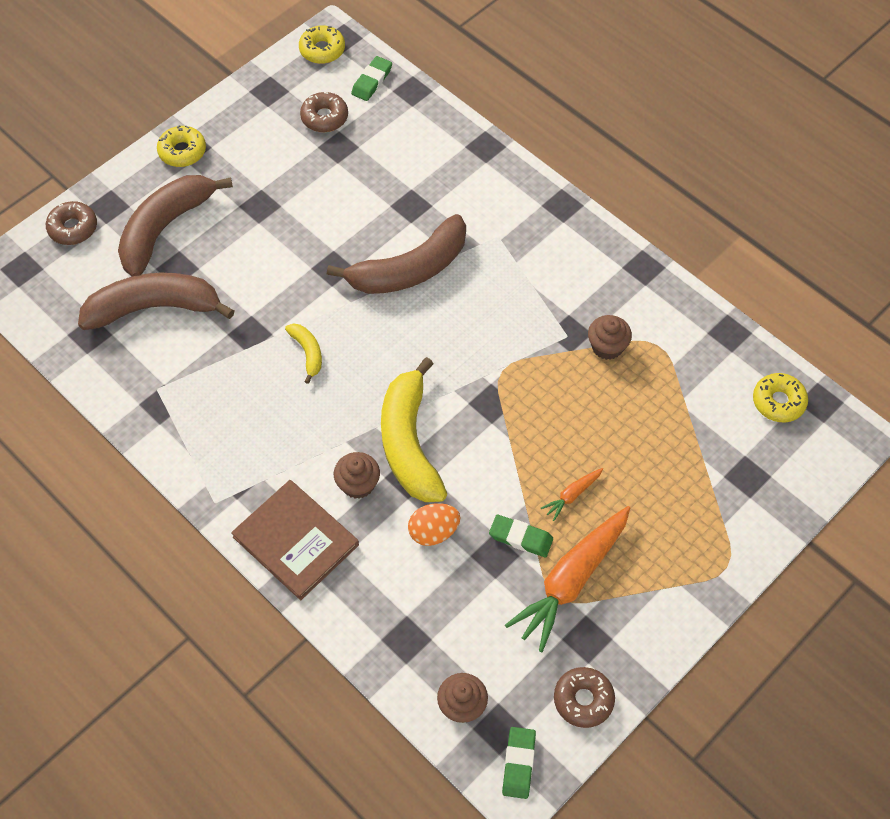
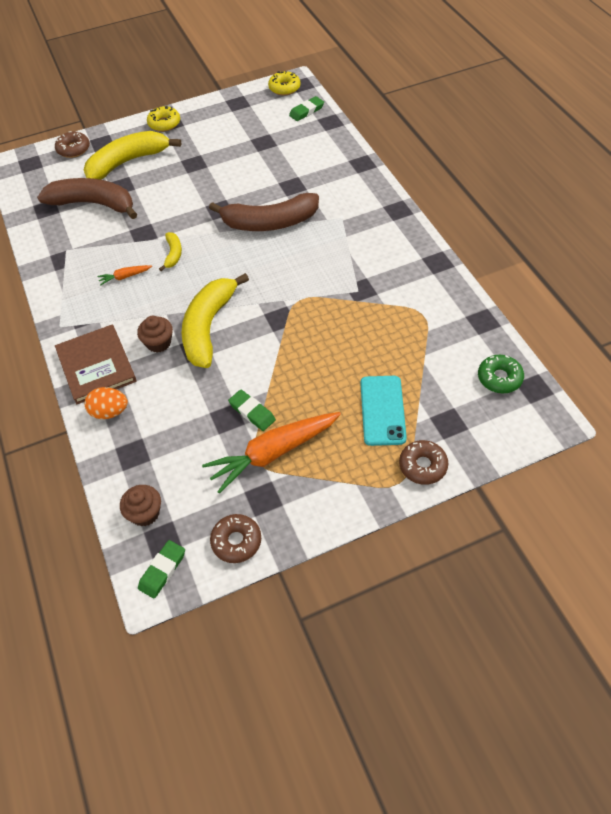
camera: 25 degrees right, 5 degrees down
brown banana [118,175,233,276] -> yellow banana [84,131,181,180]
brown donut [300,92,348,132] -> brown donut moved to [399,440,449,485]
orange egg [408,503,460,546] -> orange egg moved to [85,387,128,419]
orange carrot [541,468,603,521] -> orange carrot moved to [97,265,152,286]
brown cupcake [588,315,632,360] -> none
yellow donut [753,373,808,422] -> green donut [478,355,524,393]
none -> turquoise phone [360,376,407,446]

